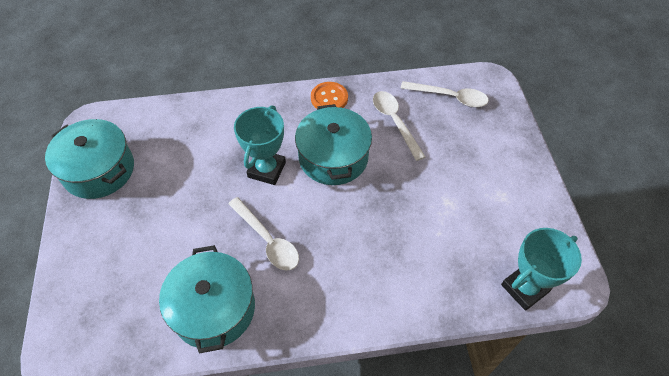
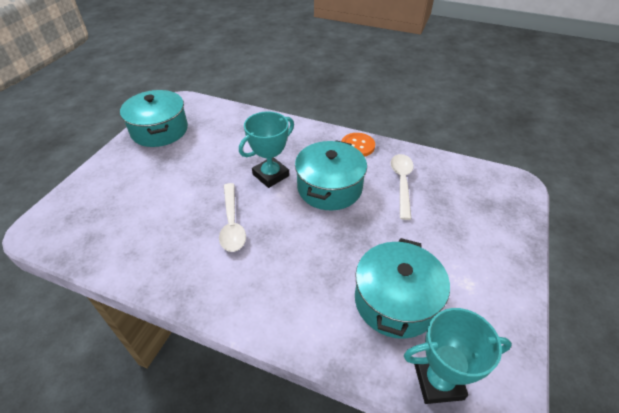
camera: 30 degrees right, 10 degrees down
turquoise pot [159,245,255,353] -> turquoise pot moved to [355,238,450,339]
white spoon [401,81,489,107] -> none

